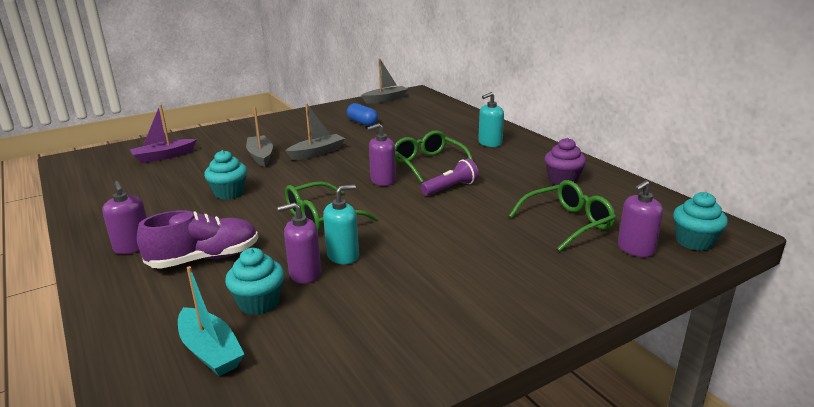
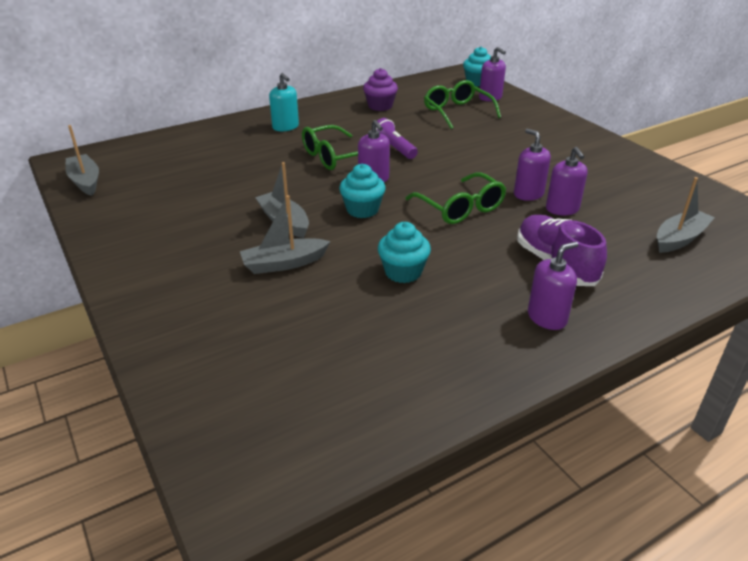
camera: 90 degrees left, 10 degrees up
purple boat [130,104,197,163] -> none
turquoise boat [178,266,245,376] -> grey boat [657,177,715,253]
turquoise cupcake [225,248,284,315] -> turquoise cupcake moved to [339,164,386,218]
turquoise soap dispenser [323,184,359,264] -> purple soap dispenser [514,129,551,201]
blue capsule [347,103,378,126] -> none

